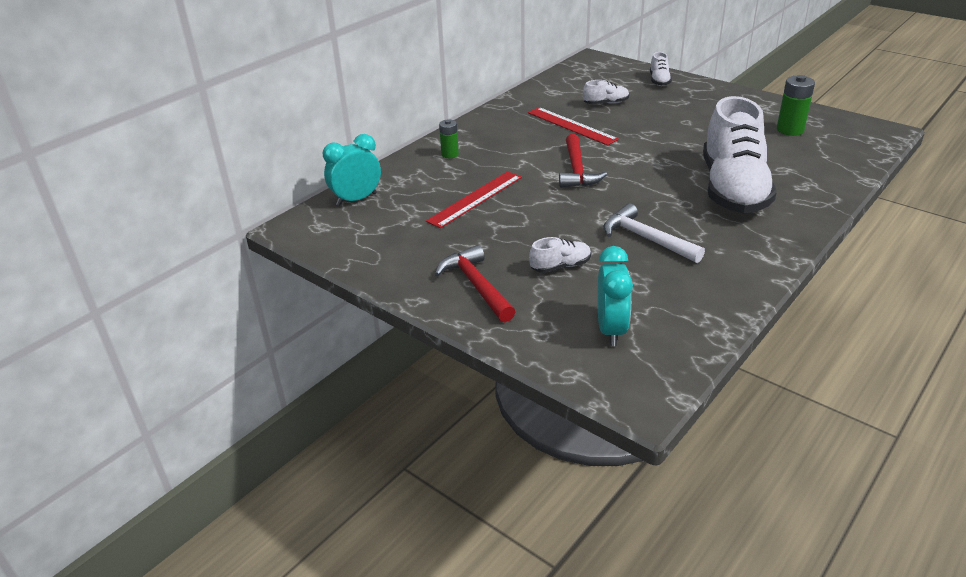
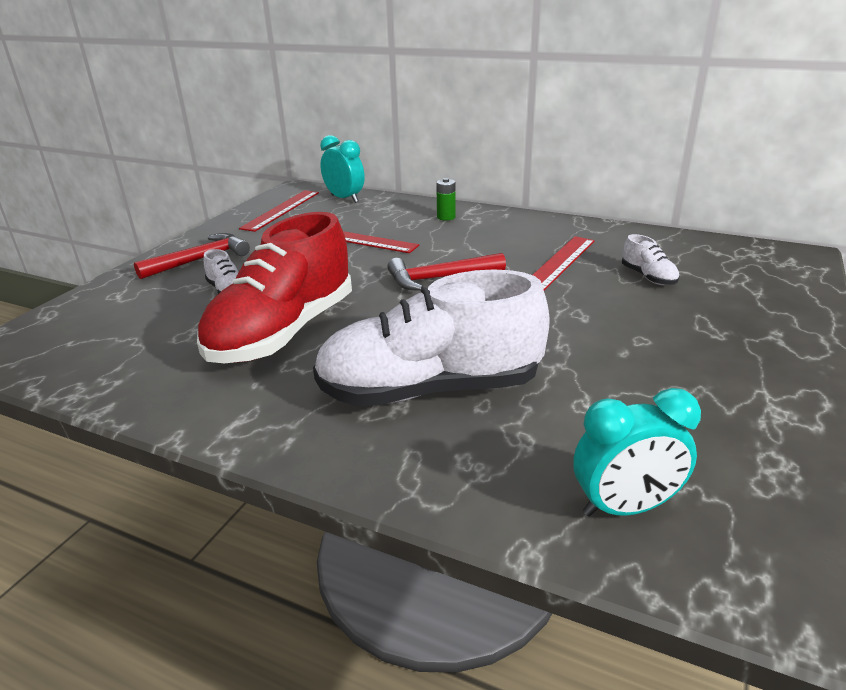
camera: 75 degrees right, 5 degrees down
turquoise clock [597,246,633,346] -> turquoise clock moved to [574,388,701,517]
white hammer [604,203,705,263] -> red shoe [197,212,352,363]
white shoe [650,52,672,86] -> none
green battery [777,75,815,136] -> none
none -> red ruler [239,190,319,232]

